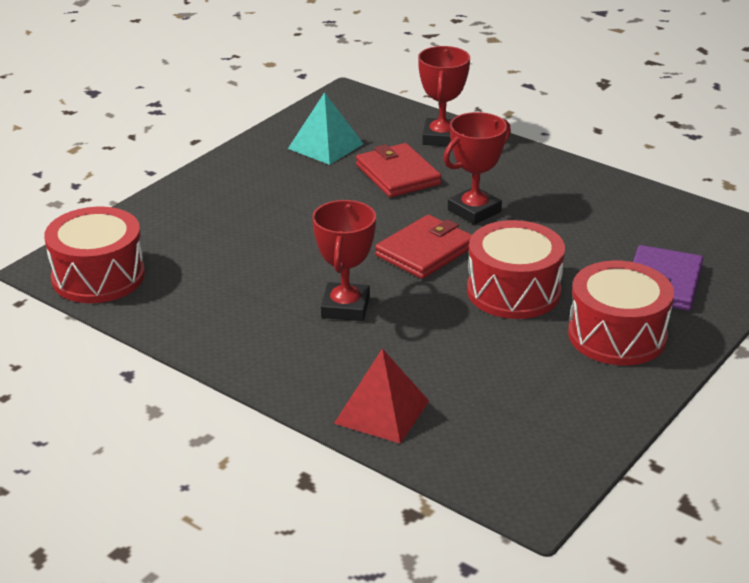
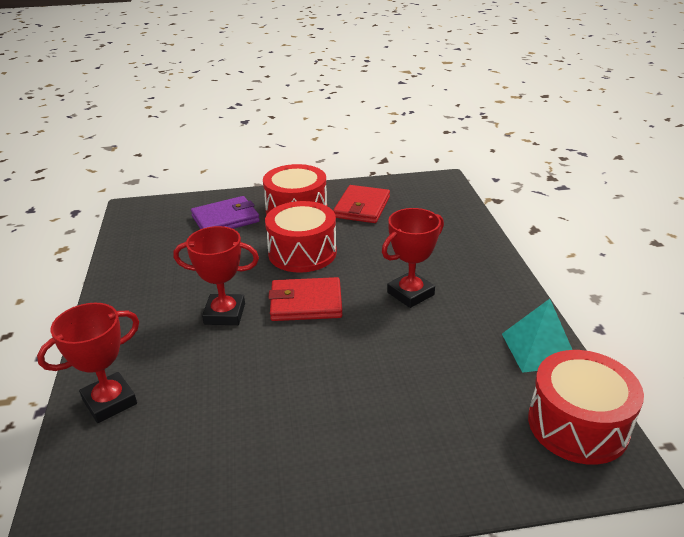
camera: 135 degrees left, 0 degrees up
turquoise pyramid [288,92,363,165] -> turquoise pyramid moved to [502,299,572,373]
red pyramid [334,348,429,444] -> none
red wallet [356,143,441,197] -> red wallet moved to [333,185,390,223]

